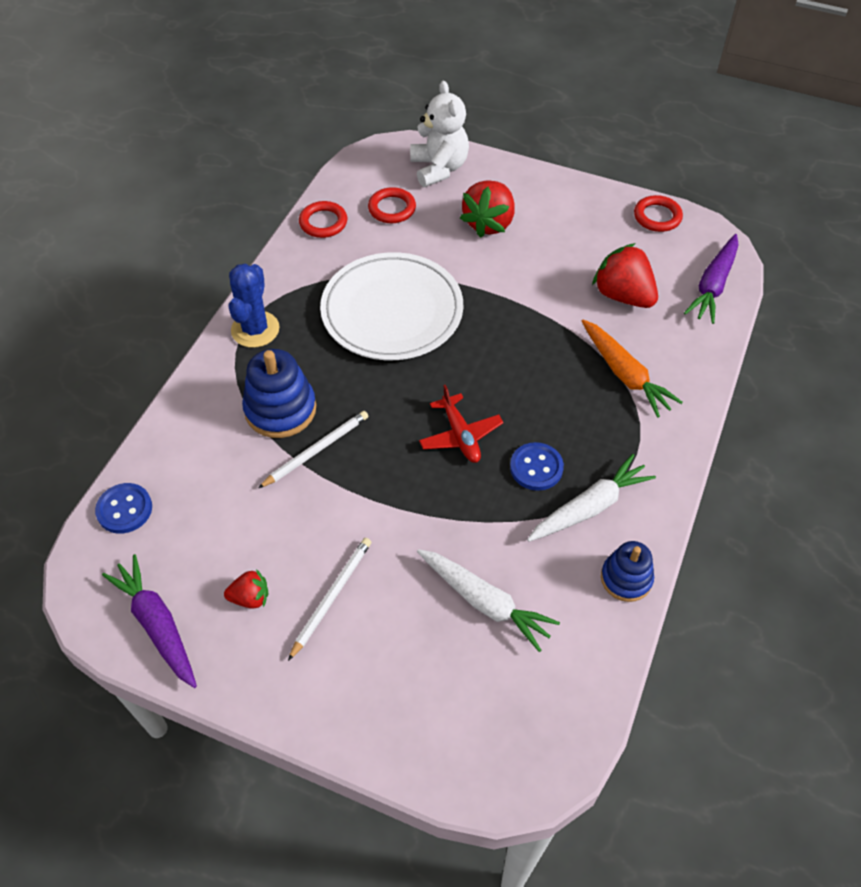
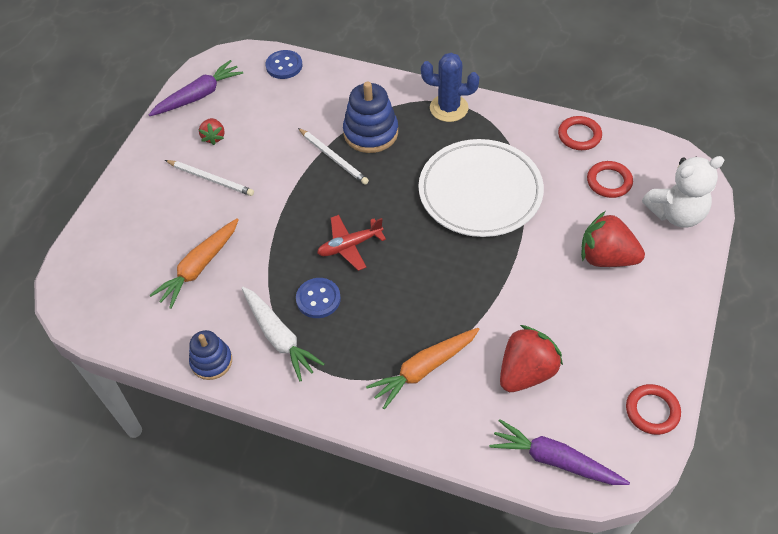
camera: 90 degrees right, 0 degrees up
white carrot [417,549,560,652] -> orange carrot [150,218,239,309]

